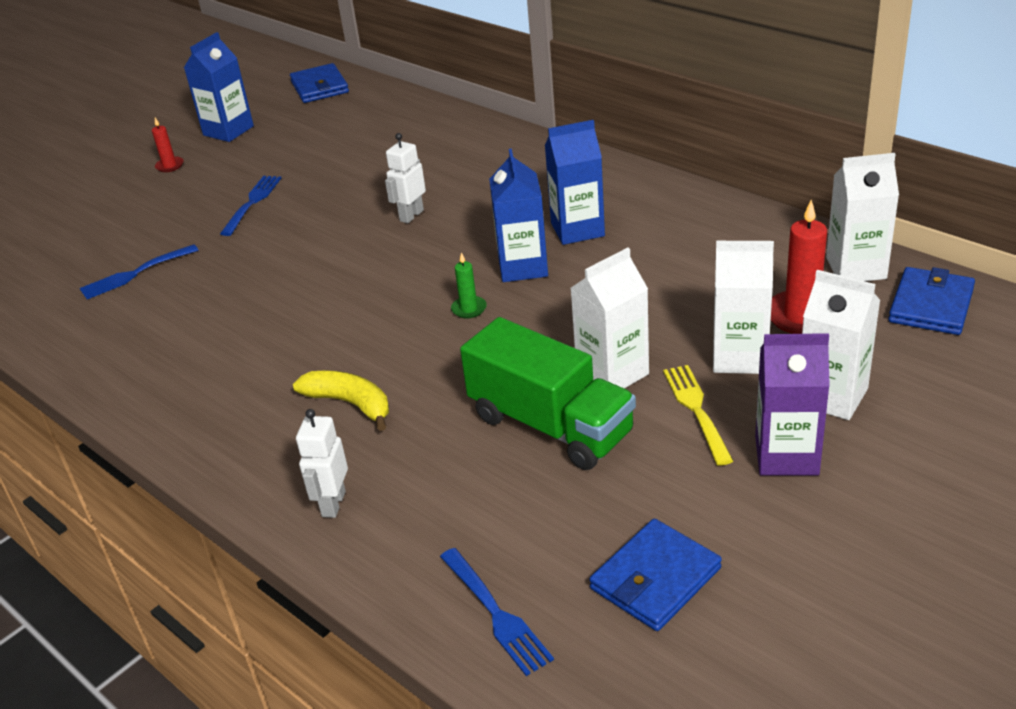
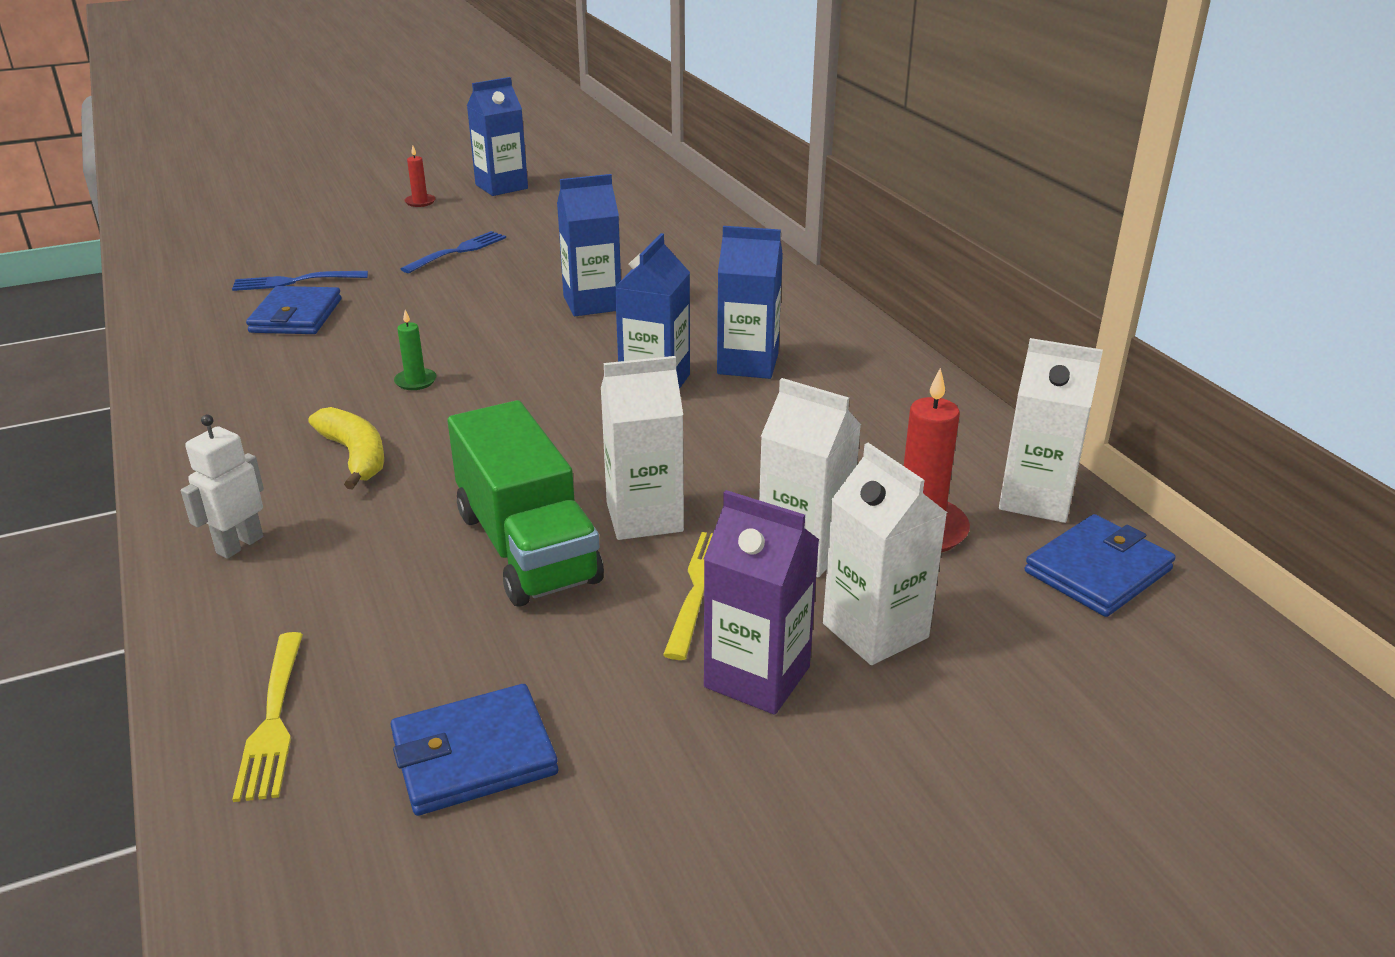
camera: 20 degrees right, 5 degrees down
blue wallet [290,63,349,103] -> blue wallet moved to [246,286,341,334]
white robot [385,133,426,223] -> blue carton [557,174,621,316]
blue fork [440,548,554,676] -> yellow fork [232,632,303,802]
green candle [451,252,487,318] -> green candle moved to [394,310,437,390]

